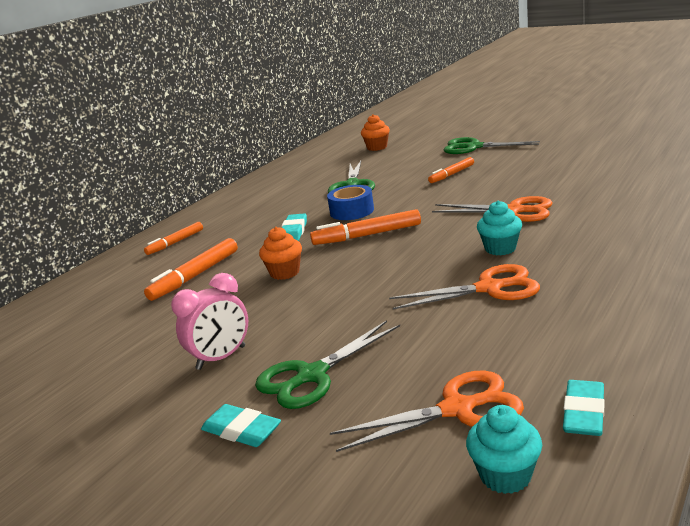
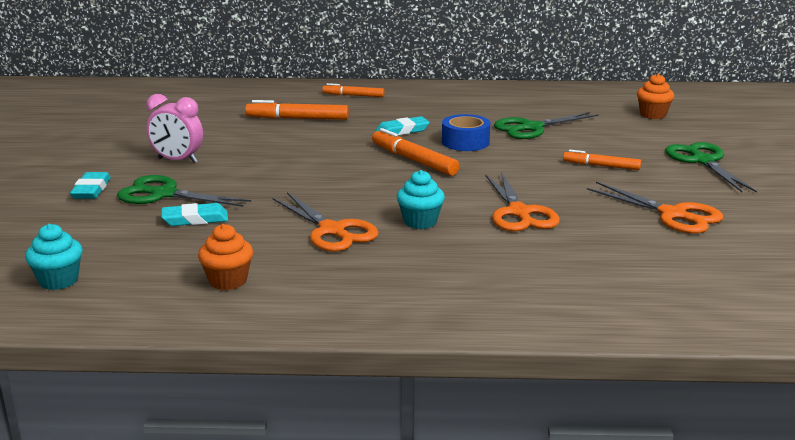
camera: 55 degrees right, 0 degrees up
orange cupcake [259,227,302,280] -> orange cupcake moved to [198,224,253,290]
orange scissors [330,371,524,452] -> orange scissors moved to [587,182,723,234]
turquoise eraser [563,380,605,436] -> turquoise eraser moved to [161,203,228,226]

